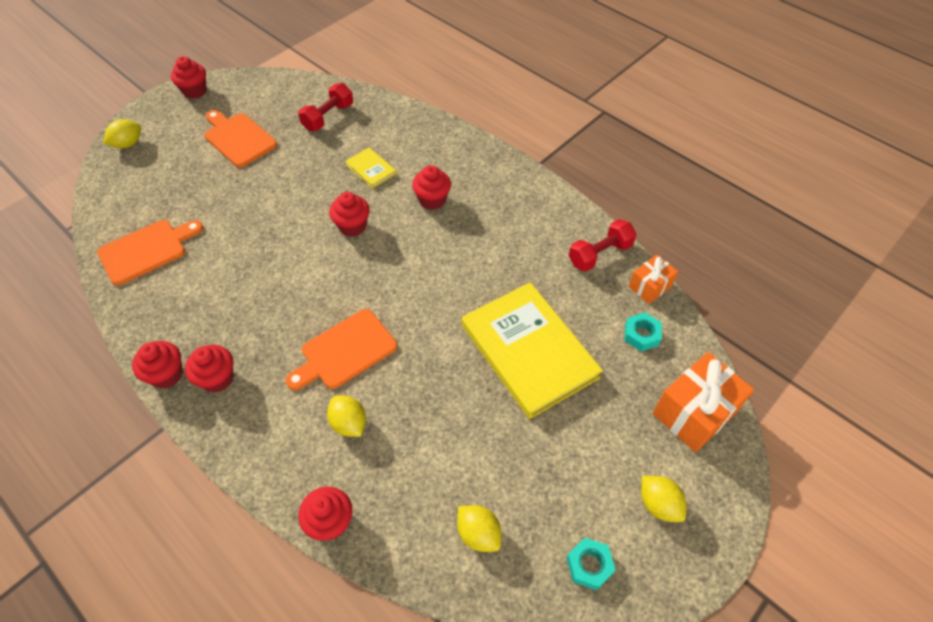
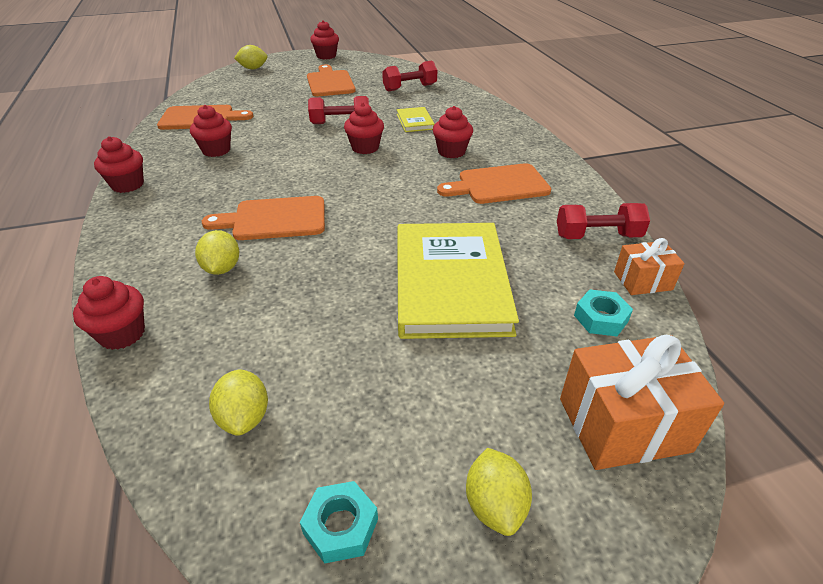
camera: 30 degrees right, 15 degrees down
red cupcake [185,345,234,392] -> red cupcake moved to [190,105,232,157]
none -> red dumbbell [308,96,369,124]
none -> orange cutting board [437,163,551,204]

